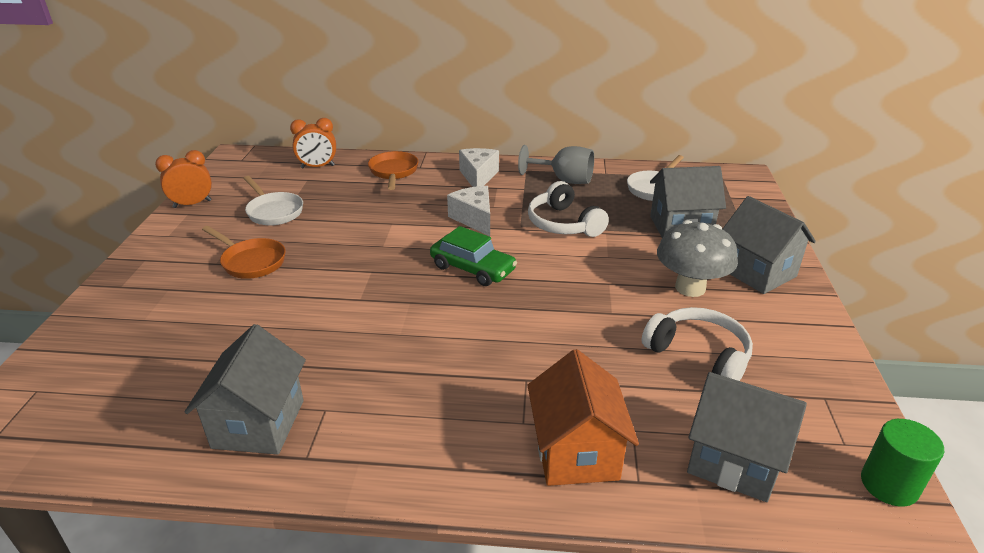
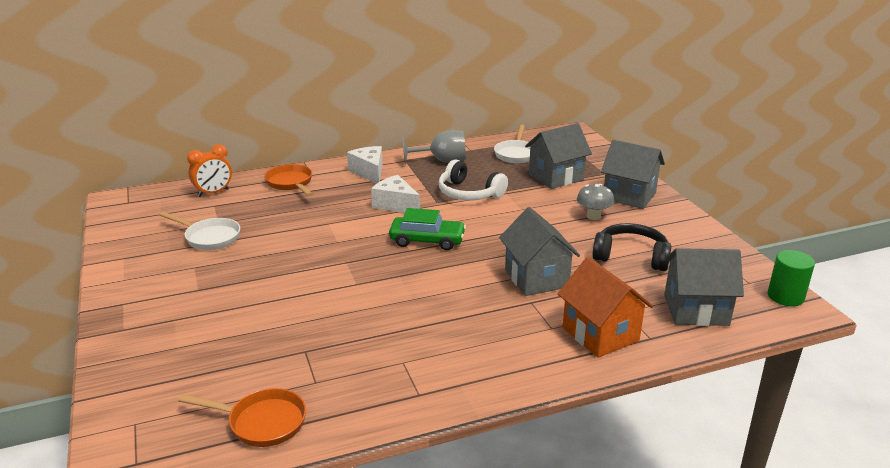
camera: 25 degrees left, 5 degrees down
orange clock [155,150,212,208] -> none
grey house [185,324,306,455] -> grey house moved to [499,207,580,296]
orange pan [202,226,286,279] -> orange pan moved to [178,388,306,447]
white headphones [641,307,753,381] -> black headphones [592,223,671,271]
grey mushroom [657,220,738,297] -> grey mushroom [577,184,614,220], size x0.62

